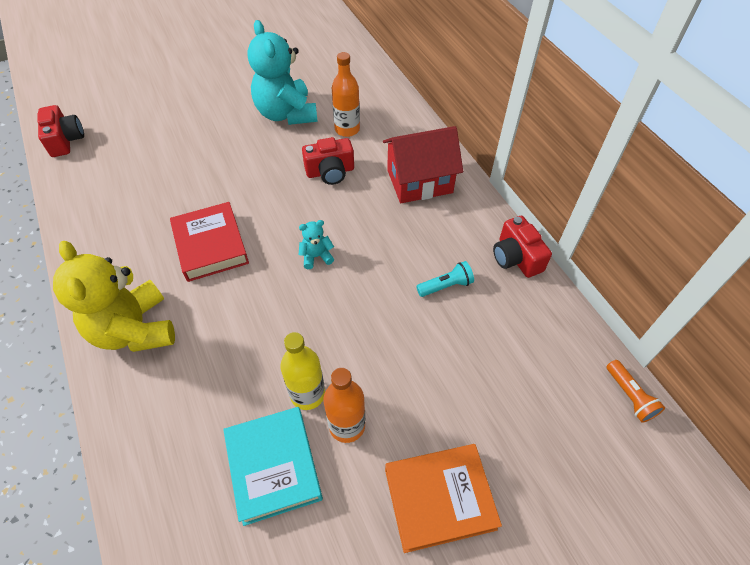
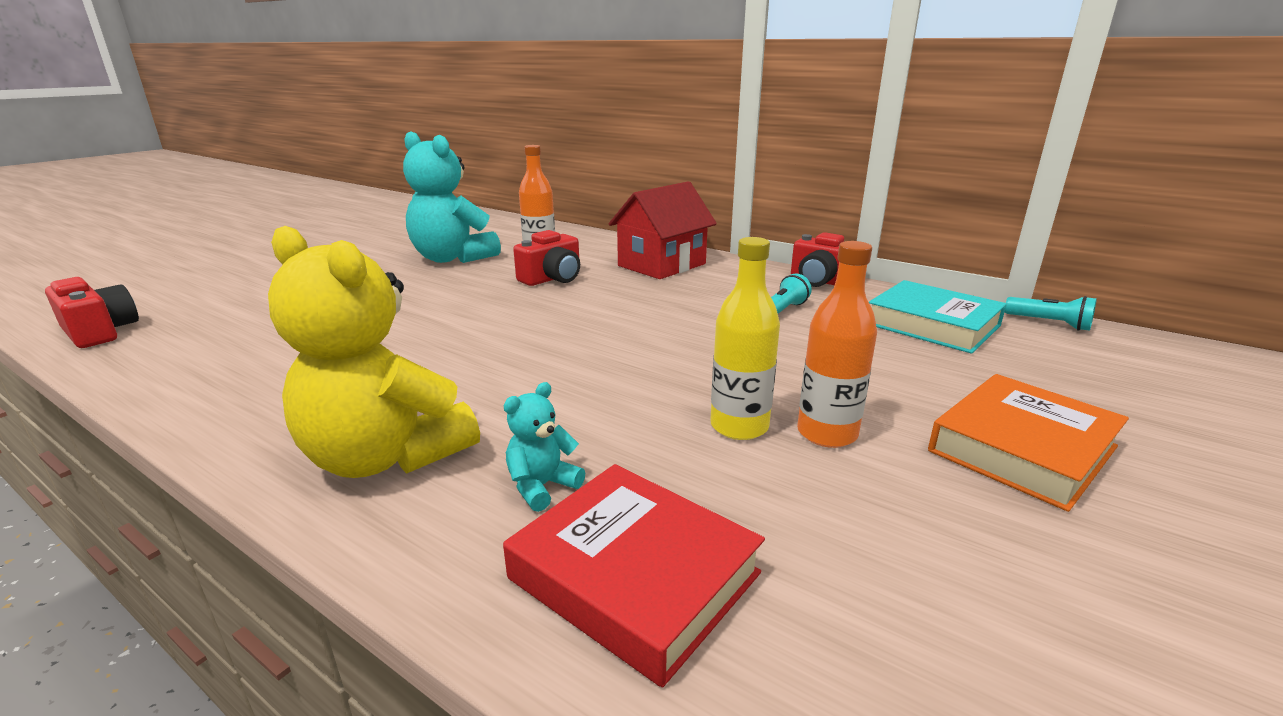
camera: 30 degrees left, 30 degrees down
red book [170,202,249,282] -> red book moved to [503,464,765,687]
turquoise book [223,407,323,526] -> turquoise book moved to [869,280,1007,354]
turquoise teddy bear [299,220,334,269] -> turquoise teddy bear moved to [504,382,585,512]
orange flashlight [606,360,665,423] -> turquoise flashlight [1005,296,1097,331]

